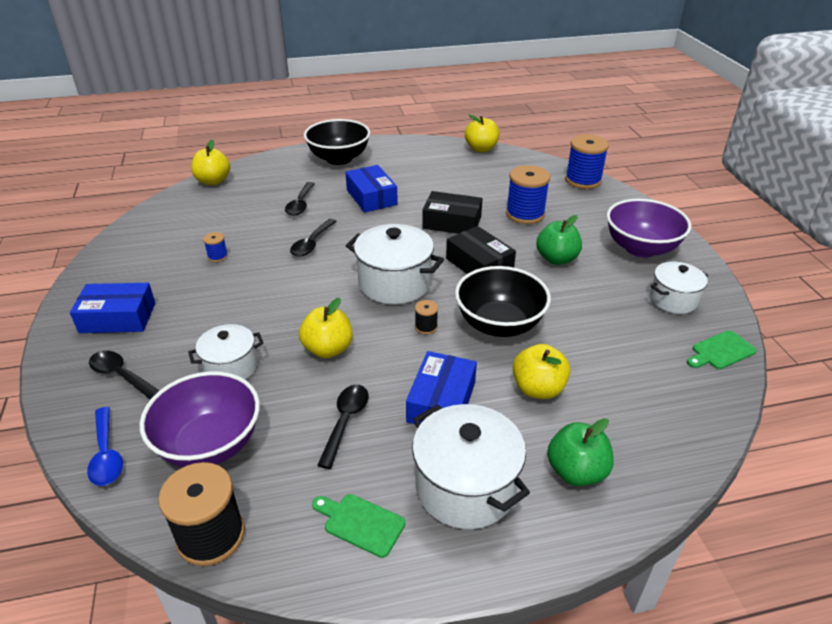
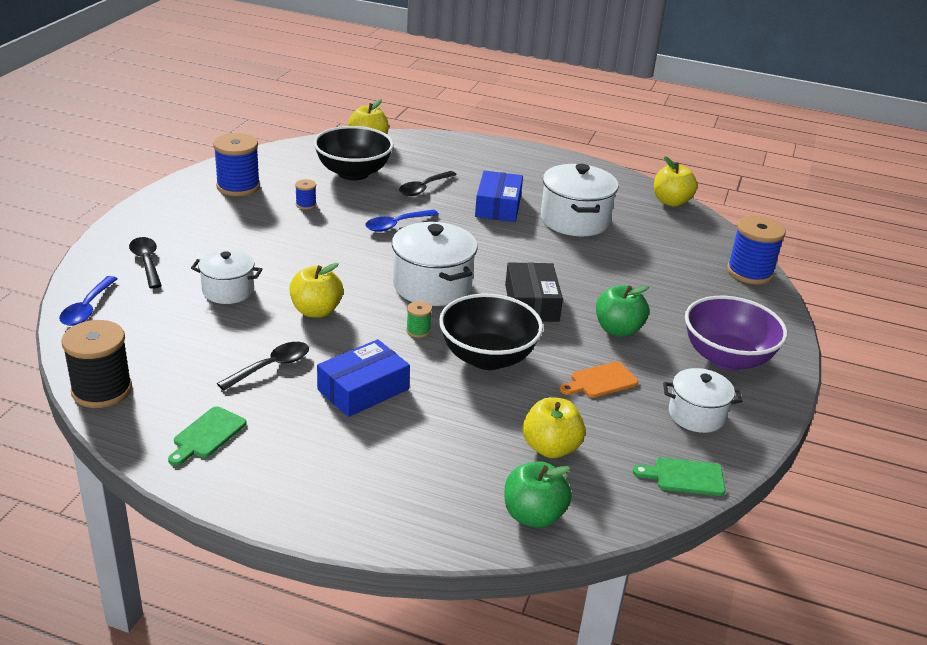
camera: 30 degrees right, 5 degrees down
blue box [70,283,155,333] -> none
purple bowl [139,371,260,467] -> none
black spoon [290,219,337,257] -> blue spoon [365,210,439,232]
black bowl [304,119,370,165] -> black bowl moved to [314,126,394,180]
green cutting board [312,494,405,558] -> green cutting board turned 120 degrees counterclockwise [168,406,247,466]
white pot [412,404,530,529] -> white pot moved to [541,164,619,236]
black spool [415,300,438,334] -> green spool [406,301,432,338]
black box [422,191,483,234] -> none
blue spool [506,165,550,224] -> blue spool moved to [213,133,260,196]
yellow apple [513,344,570,399] -> yellow apple moved to [523,397,585,458]
green apple [547,418,614,486] -> green apple moved to [505,461,572,528]
none -> orange cutting board [560,361,638,398]

